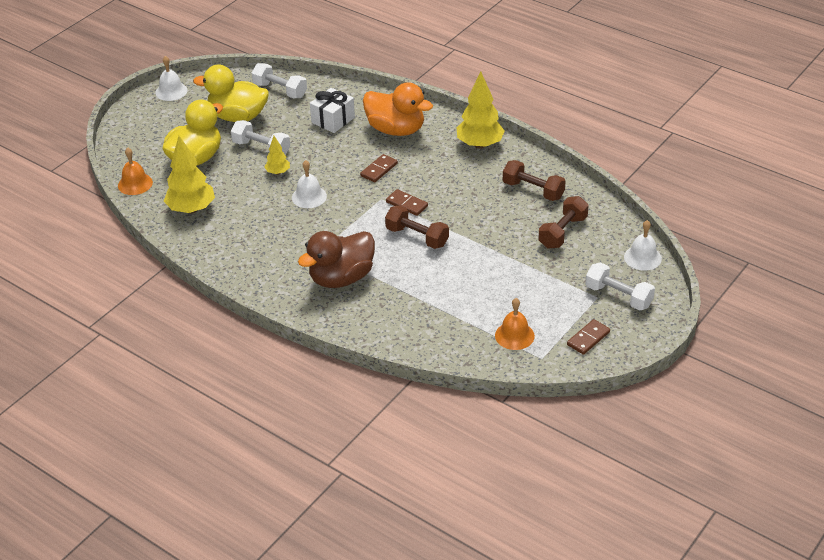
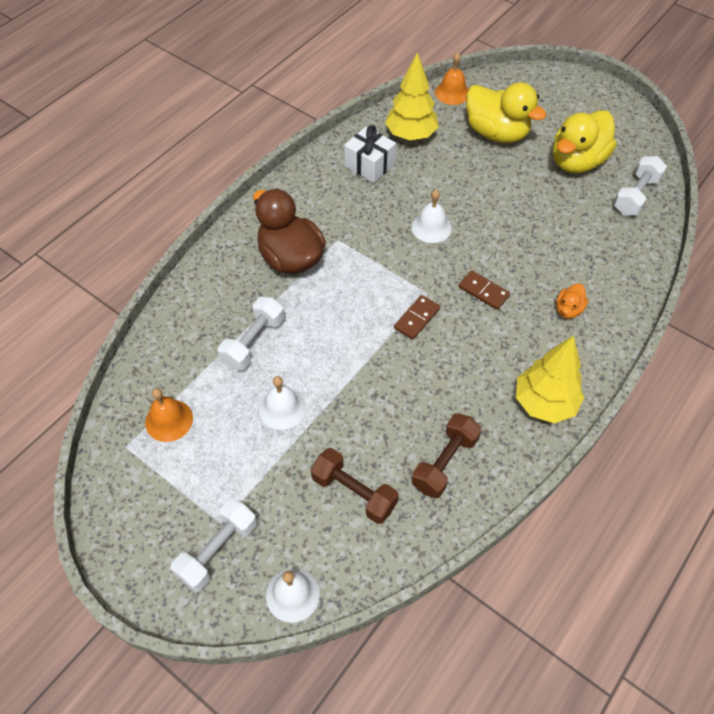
camera: 90 degrees right, 15 degrees up
white bell [155,56,188,101] -> white bell moved to [259,376,306,430]
yellow duck [193,65,269,122] -> yellow duck turned 150 degrees counterclockwise [553,110,617,173]
white dumbbell [231,120,290,155] -> white dumbbell moved to [218,297,284,370]
yellow tree [265,136,290,175] -> none
white gift [310,88,355,133] -> white gift moved to [344,125,396,183]
orange duck [363,82,433,136] -> orange duck [556,283,588,319], size x0.46
brown dumbbell [385,205,449,249] -> none
brown domino [567,319,610,355] -> none

